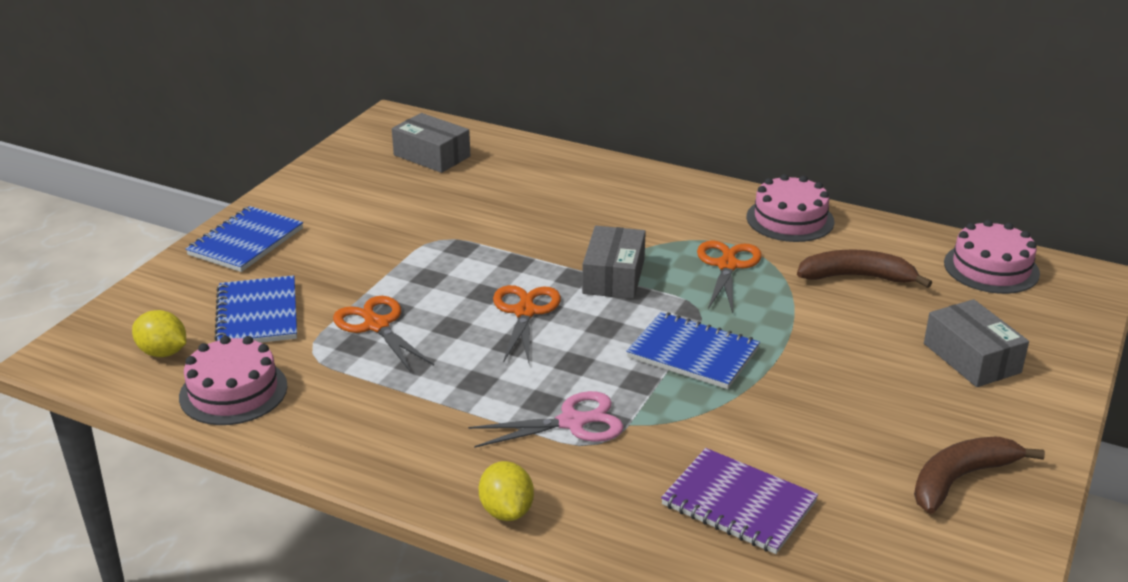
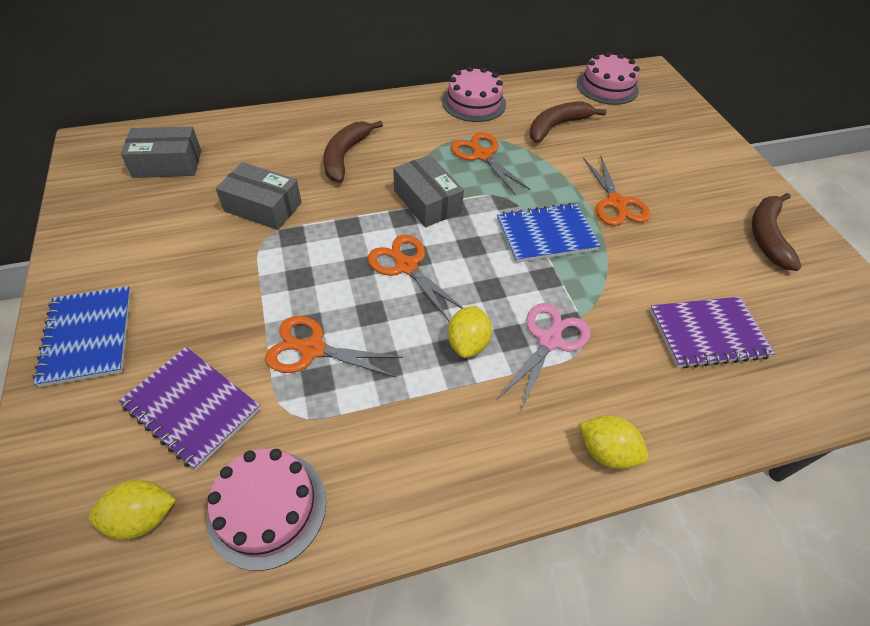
camera: 45 degrees left, 20 degrees up
blue notebook [214,275,297,343] -> purple notebook [119,347,260,470]
grey box [924,299,1029,387] -> grey box moved to [216,162,302,230]
none -> brown banana [323,121,383,183]
none -> yellow lemon [447,306,492,358]
none -> orange scissors [583,156,651,226]

